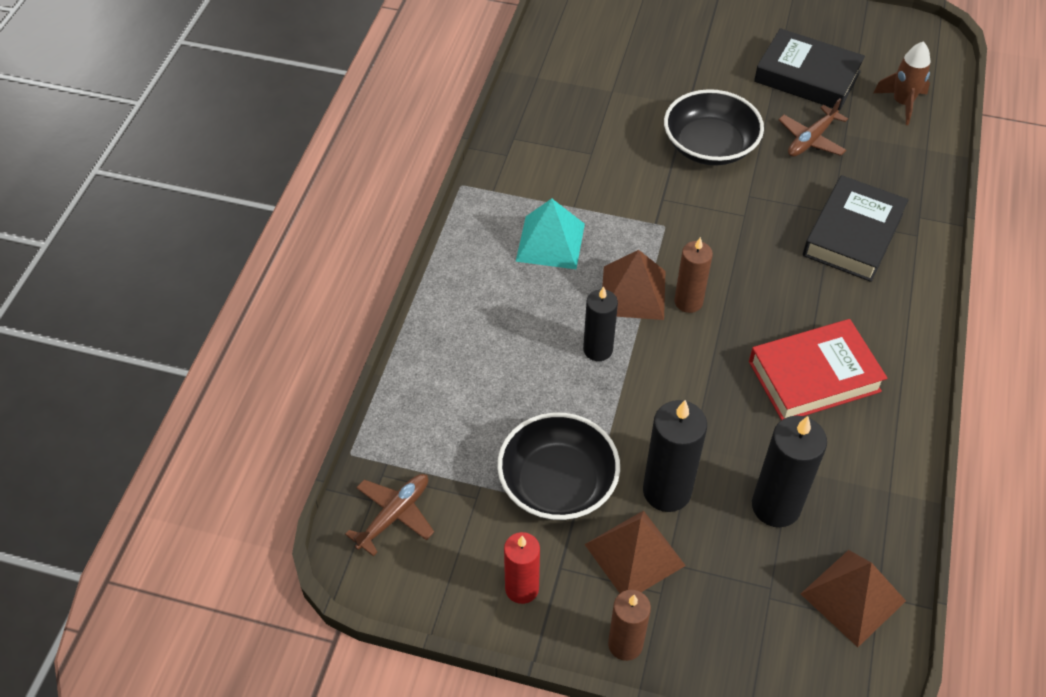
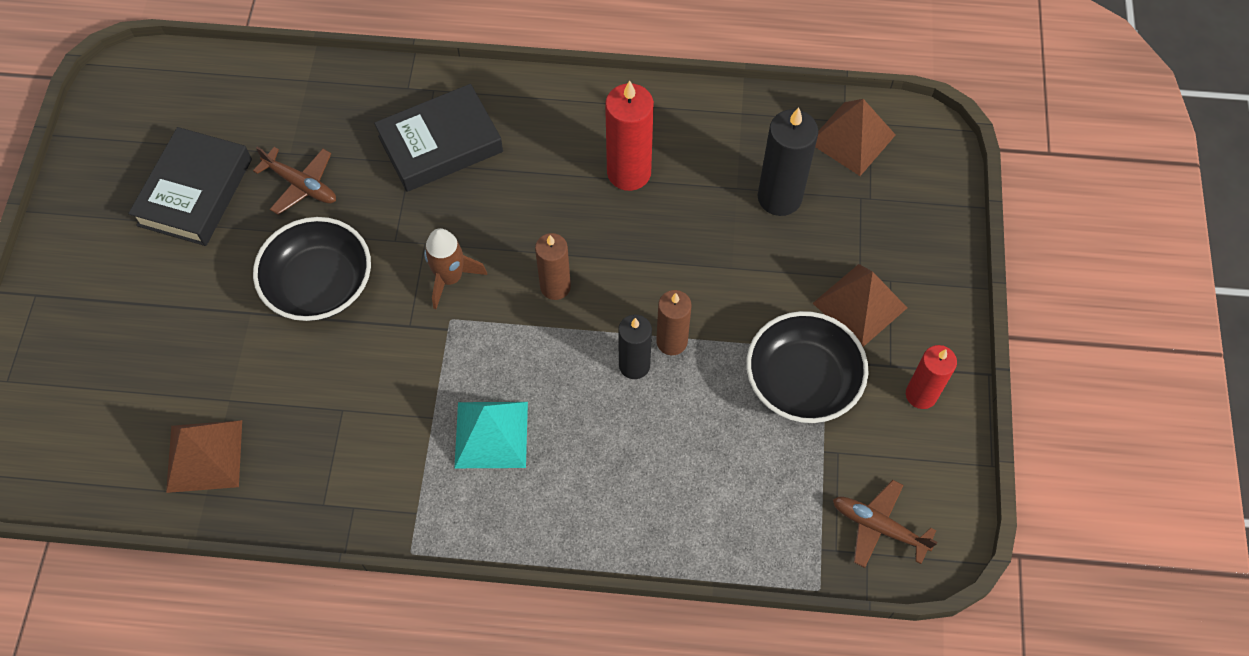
camera: 100 degrees left, 10 degrees up
brown pyramid [602,250,666,320] -> brown pyramid moved to [166,420,242,493]
brown candle [608,590,651,661] -> brown candle moved to [656,290,692,355]
black candle [643,400,707,512] -> none
red book [749,319,887,420] -> red candle [605,80,654,191]
black book [803,175,909,282] -> black book turned 45 degrees counterclockwise [374,84,503,192]
brown rocket [874,41,931,125] -> brown rocket moved to [424,228,487,309]

